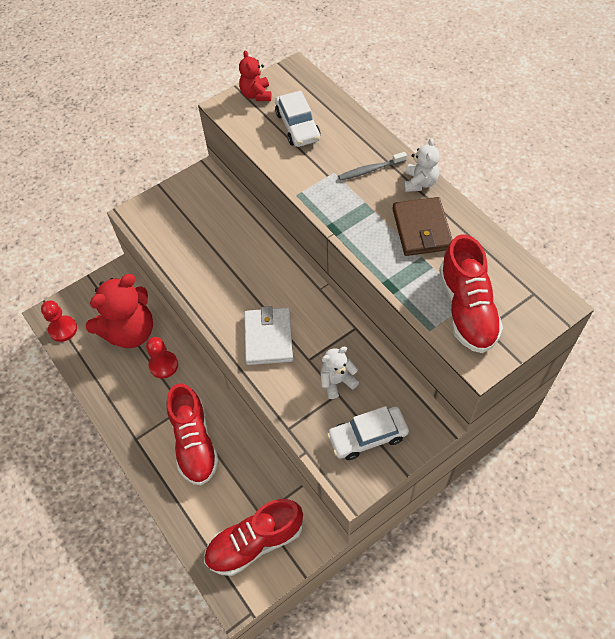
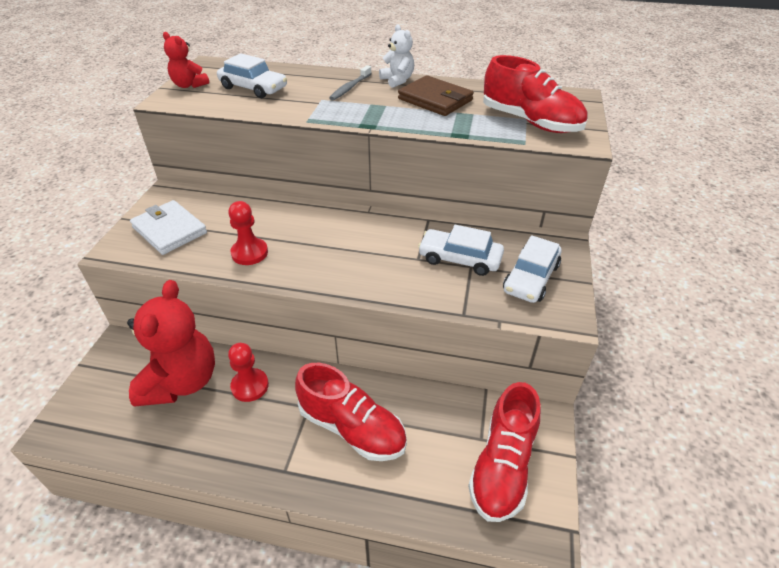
camera: 45 degrees left, 15 degrees down
red pawn [41,300,77,342] -> red pawn moved to [228,201,268,265]
white wallet [244,306,293,365] -> white wallet moved to [130,200,207,255]
white teddy bear [320,347,359,399] -> white car [418,225,504,276]

